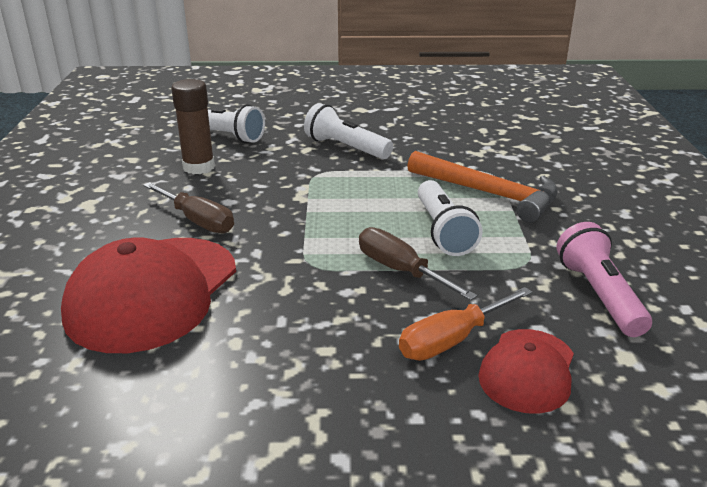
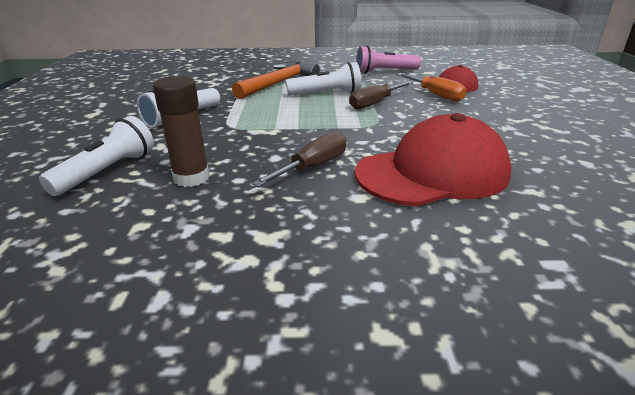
camera: 90 degrees left, 0 degrees up
red cap [61,238,236,353] -> red cap turned 45 degrees counterclockwise [355,113,512,207]

